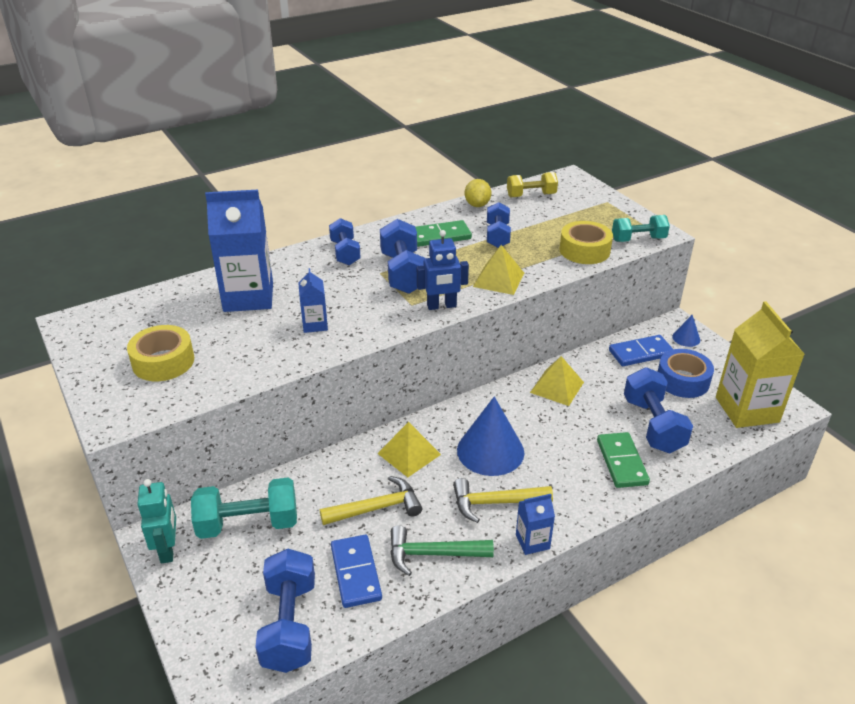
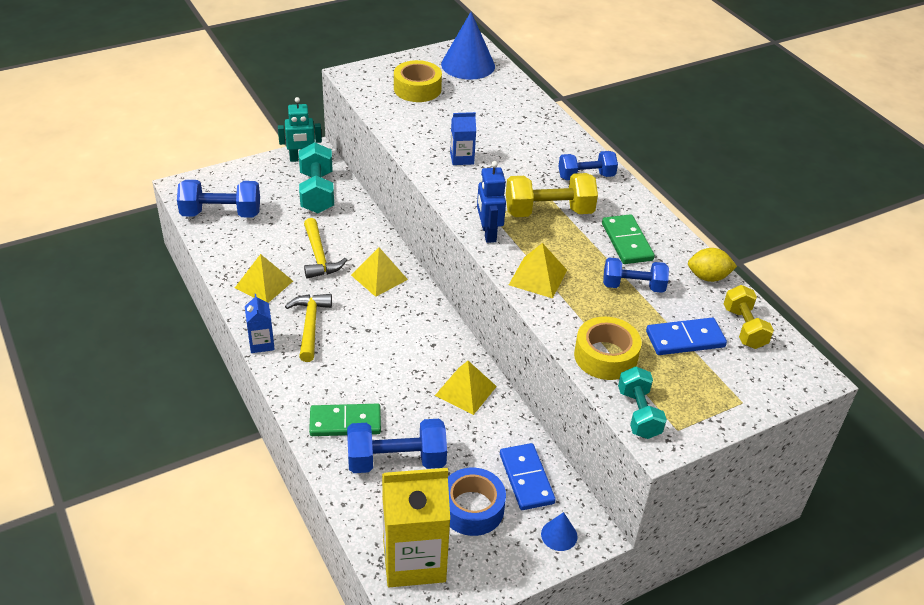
camera: 90 degrees right, 5 degrees up
blue carton [205,190,273,312] -> none
blue domino [331,535,382,608] -> blue domino moved to [646,318,727,355]
blue dumbbell [380,219,425,294] -> yellow dumbbell [506,173,598,217]
green hammer [390,525,494,576] -> yellow pyramid [235,254,293,303]
blue cone [457,396,524,476] -> blue cone moved to [441,12,495,80]

